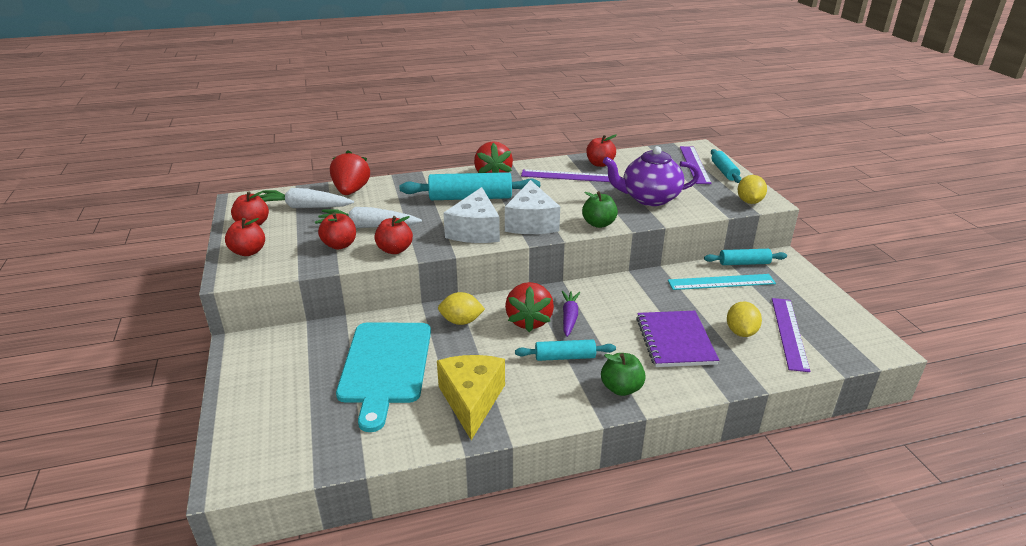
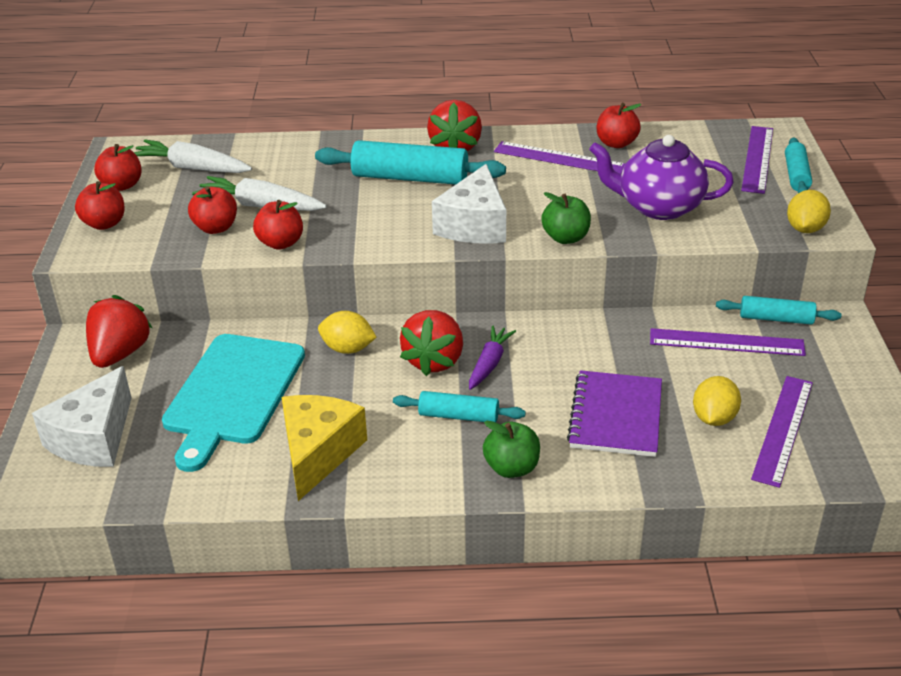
camera: 15 degrees right, 5 degrees up
red strawberry [330,150,370,195] -> red strawberry moved to [86,295,152,368]
white cheese [443,187,500,243] -> white cheese moved to [32,366,131,467]
turquoise ruler [668,274,776,290] -> purple ruler [650,328,806,356]

